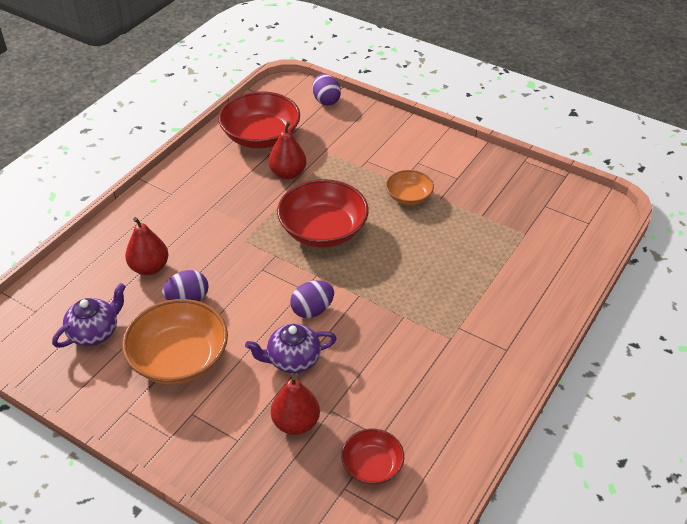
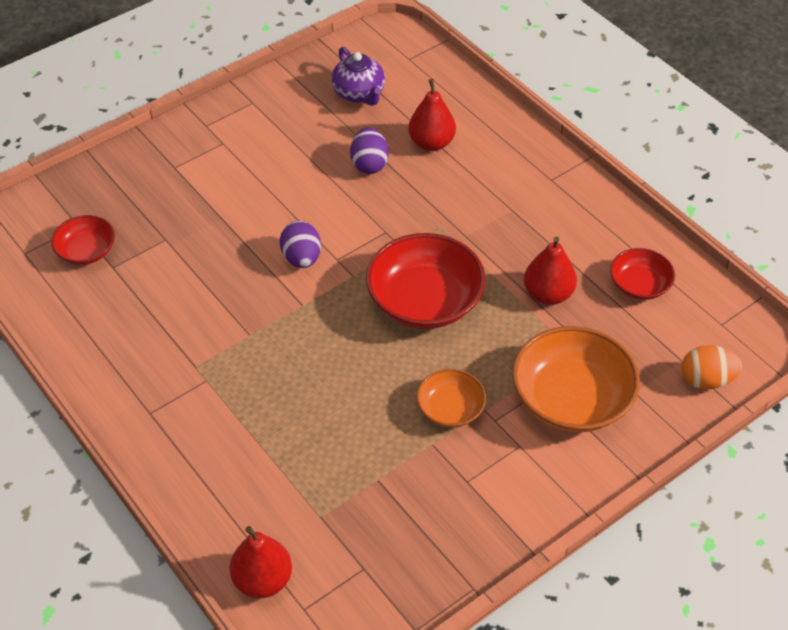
camera: 110 degrees right, 5 degrees up
orange bowl [122,299,228,384] -> orange bowl moved to [512,326,640,432]
red bowl [218,91,300,148] -> red bowl [610,248,675,300], size x0.55
purple teapot [245,324,337,373] -> none
red pear [271,375,320,435] -> red pear moved to [229,526,292,598]
purple egg [312,74,341,106] -> orange egg [682,345,742,390]

